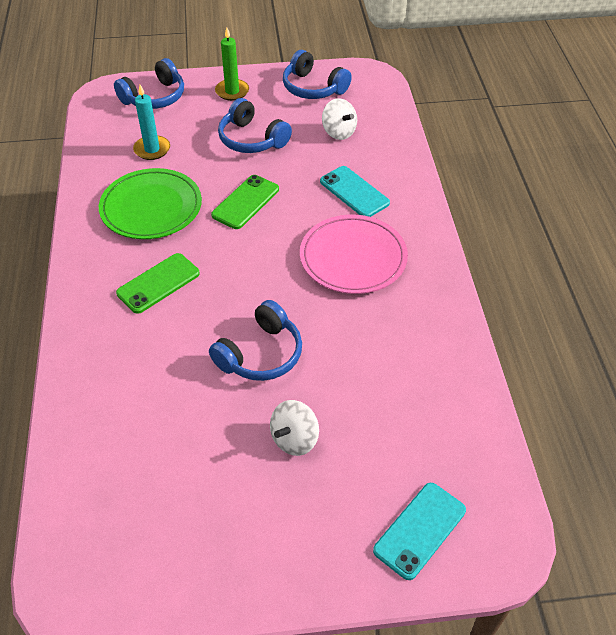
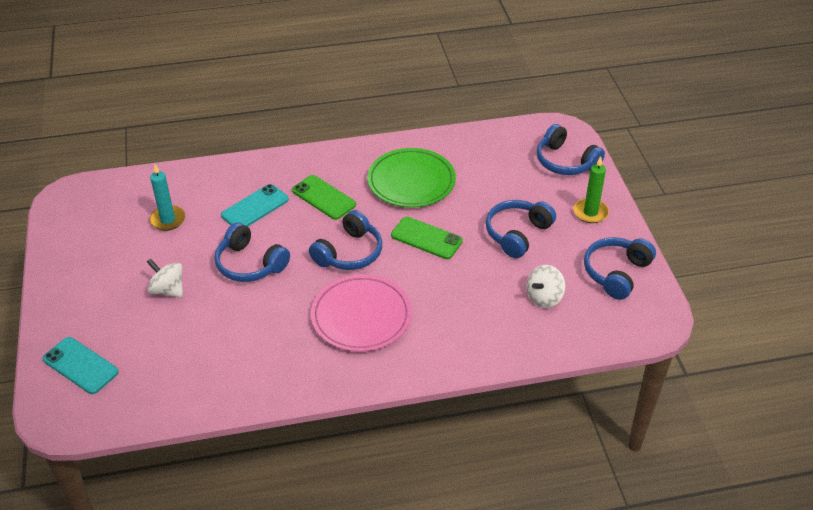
camera: 85 degrees right, 5 degrees down
turquoise candle [133,85,170,160] -> turquoise candle moved to [149,164,185,231]
turquoise phone [320,166,390,217] -> turquoise phone moved to [221,184,289,227]
none -> blue headphones [309,210,382,270]

